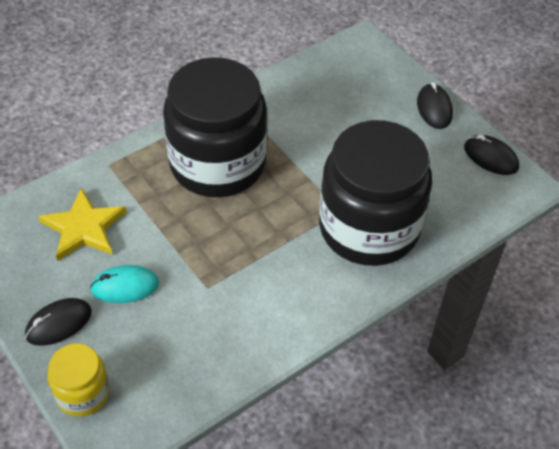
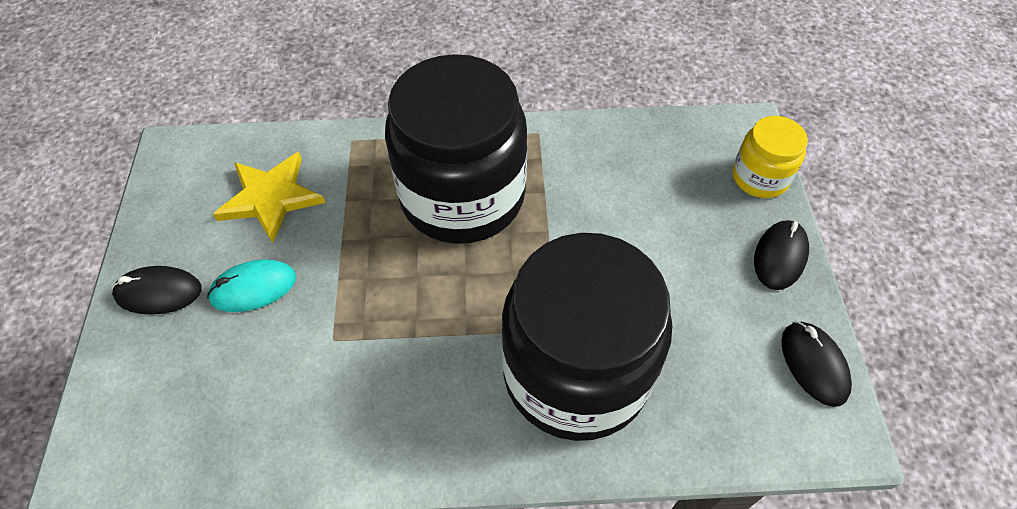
camera: 35 degrees right, 5 degrees up
yellow jar [48,344,110,416] -> yellow jar moved to [732,116,808,198]
turquoise mouse [90,265,159,303] -> turquoise mouse turned 45 degrees counterclockwise [207,259,296,312]

